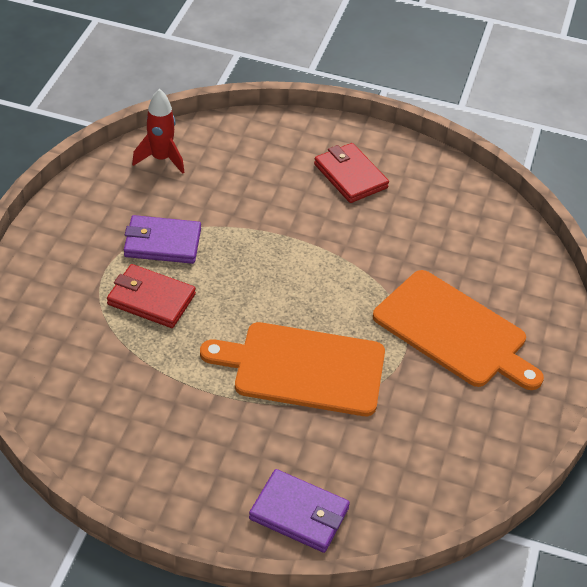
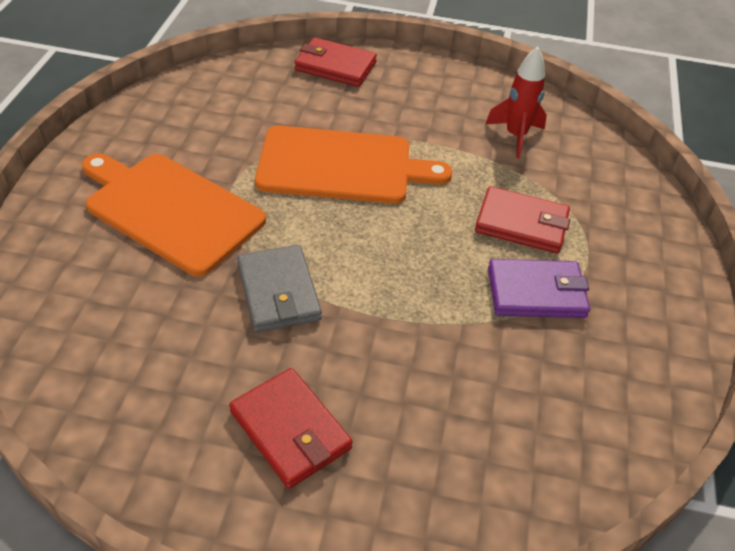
camera: 175 degrees right, 0 degrees up
red rocket [132,88,185,174] -> red rocket moved to [485,47,547,158]
purple wallet [249,469,350,553] -> red wallet [294,37,377,87]
none -> grey wallet [237,245,322,332]

